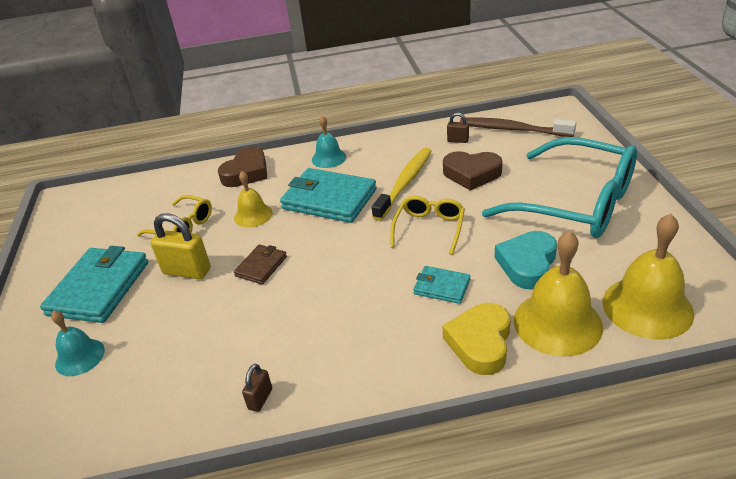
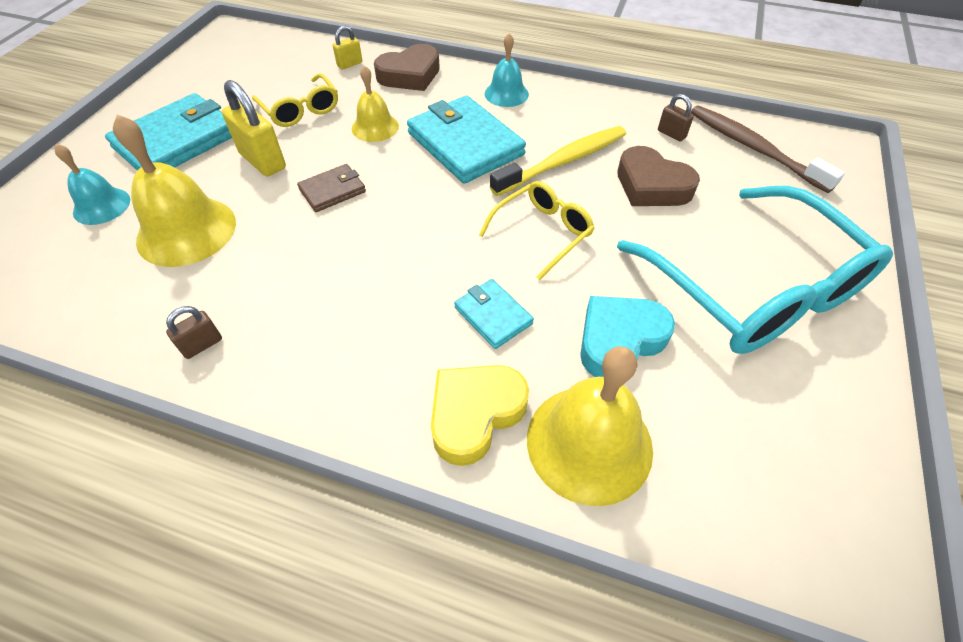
camera: 25 degrees right, 15 degrees up
yellow bell [603,214,694,339] -> yellow bell moved to [113,114,236,267]
none -> yellow padlock [333,26,363,70]

